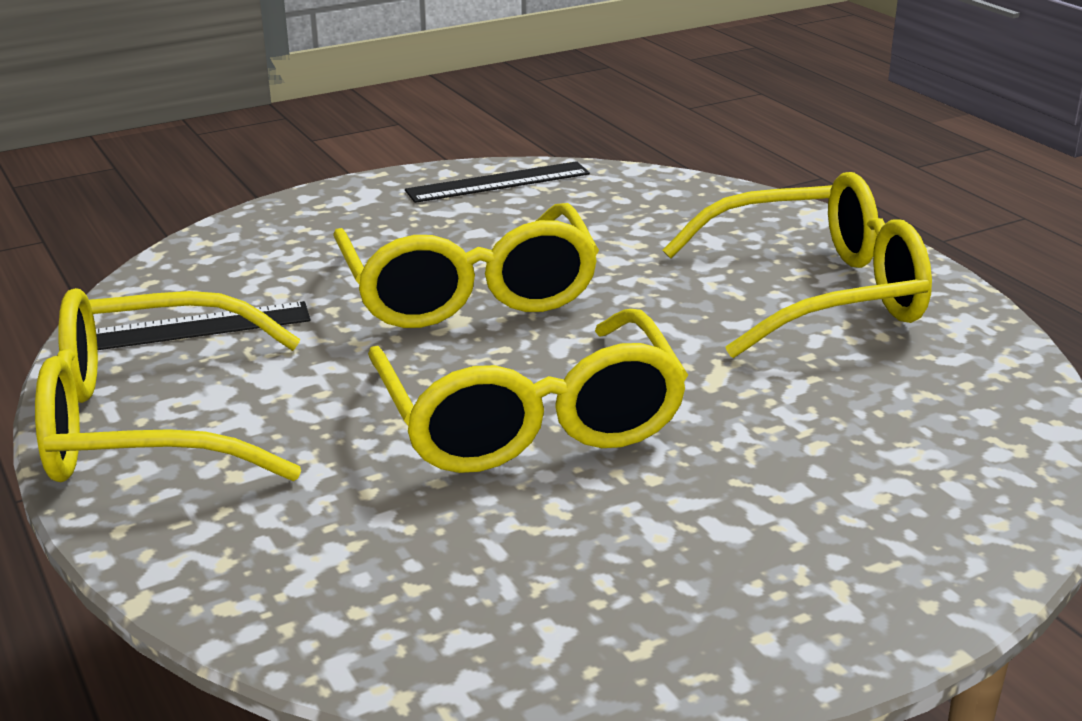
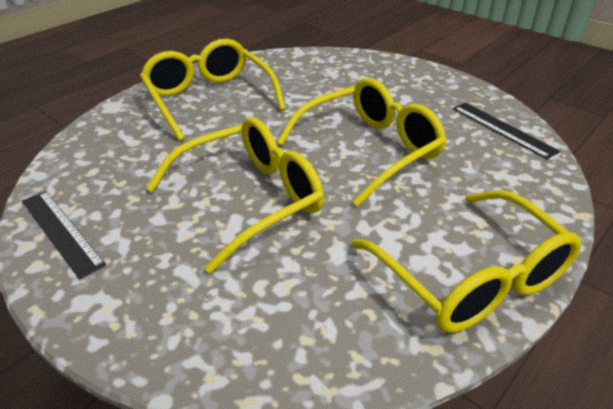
camera: 110 degrees left, 10 degrees up
black ruler [96,301,310,350] -> black ruler moved to [453,103,560,159]

